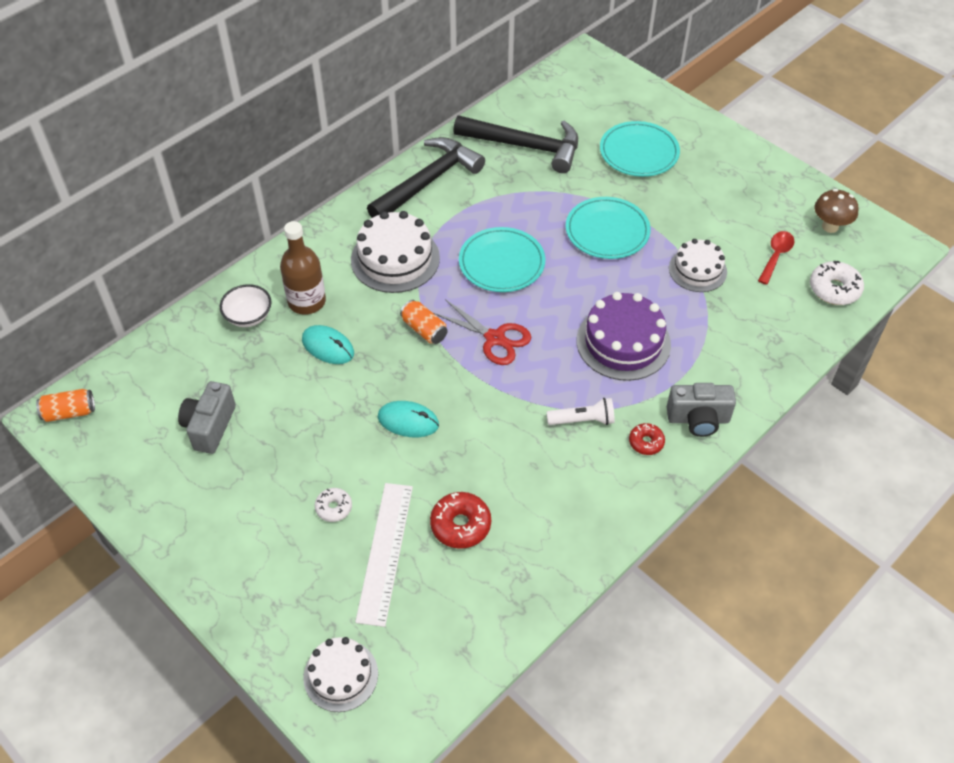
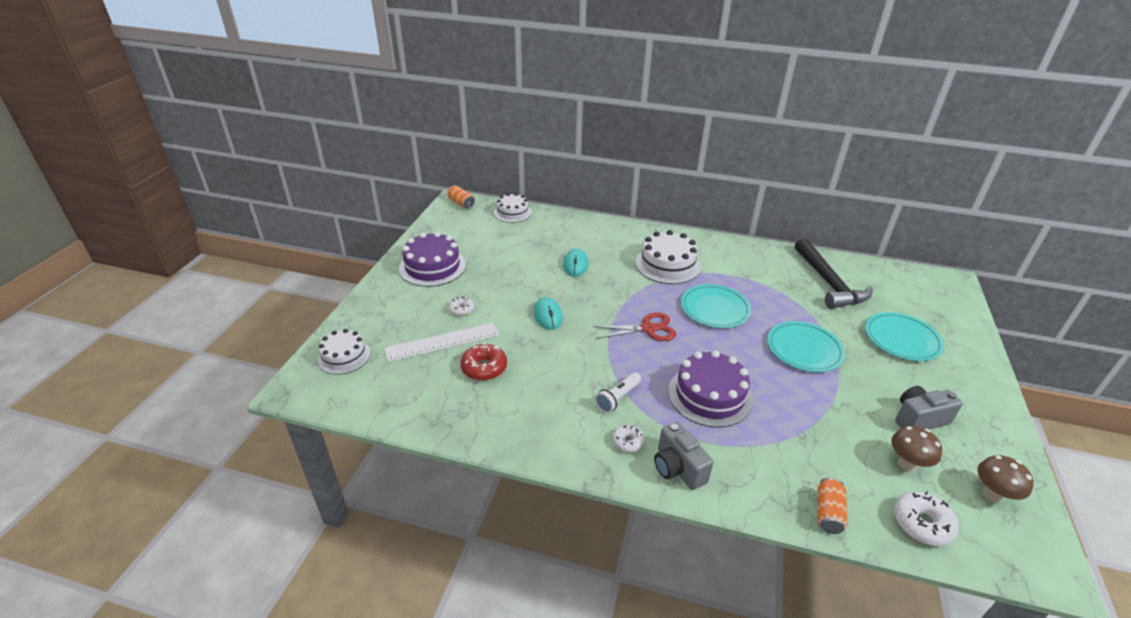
camera: 60 degrees right, 15 degrees down
grey camera [178,381,236,454] -> grey camera moved to [895,386,963,429]
white bowl [220,284,272,327] -> none
brown bottle [280,221,326,315] -> none
black hammer [367,137,485,218] -> none
orange can [400,300,448,344] -> orange can moved to [818,477,847,534]
red scissors [434,299,531,365] -> red scissors turned 105 degrees counterclockwise [593,312,676,341]
white flashlight [547,398,615,425] -> white flashlight turned 75 degrees clockwise [595,373,641,413]
red donut [629,423,665,455] -> white donut [612,425,645,453]
white cake [669,239,727,292] -> white cake moved to [494,193,532,223]
red spoon [758,231,794,285] -> brown mushroom [891,426,942,471]
none -> purple cake [399,232,466,287]

